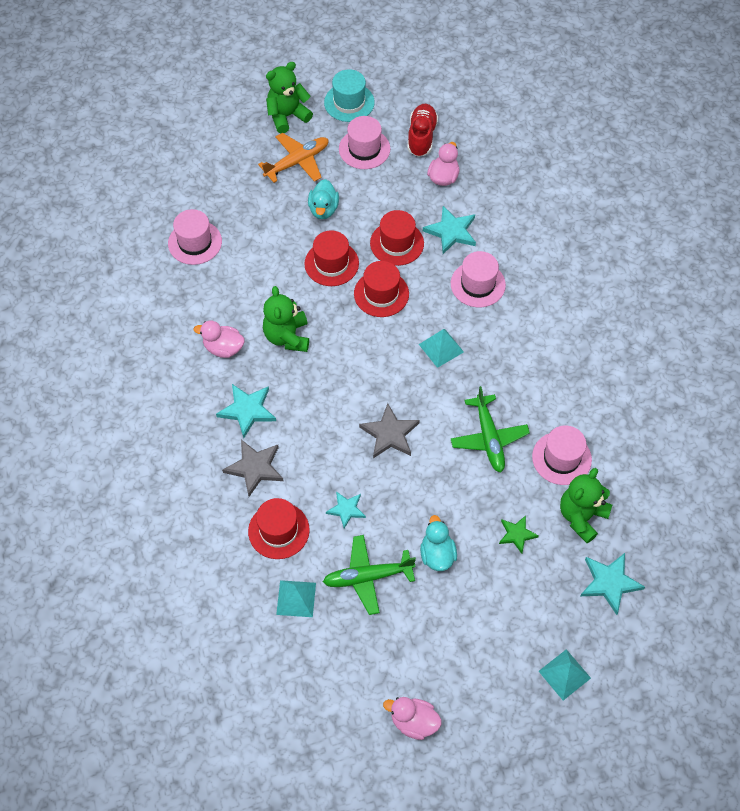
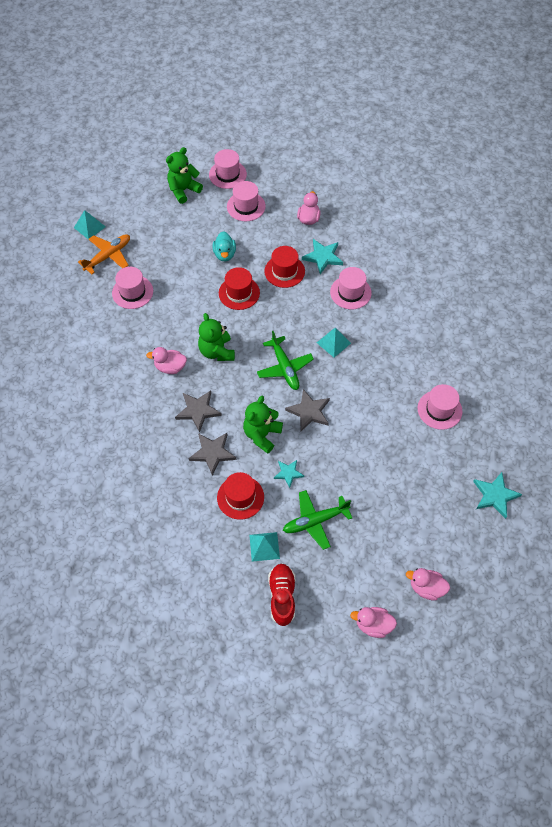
camera: 10 degrees left, 0 degrees up
turquoise star [216,384,276,438] -> grey star [175,391,222,432]
orange plane [258,133,329,183] -> orange plane moved to [78,234,130,274]
turquoise hat [324,69,375,122] -> pink hat [209,149,247,189]
red hat [354,261,409,317] -> none
red shoe [407,104,438,157] -> red shoe moved to [268,564,295,626]
turquoise duck [420,515,457,571] -> none
green plane [451,386,530,473] -> green plane moved to [257,331,314,390]
green star [499,515,539,554] -> none
turquoise pyramid [539,649,591,700] -> turquoise pyramid moved to [74,210,105,239]
green teddy bear [560,468,612,543] -> green teddy bear moved to [243,396,283,454]
none -> pink duck [406,568,450,601]

